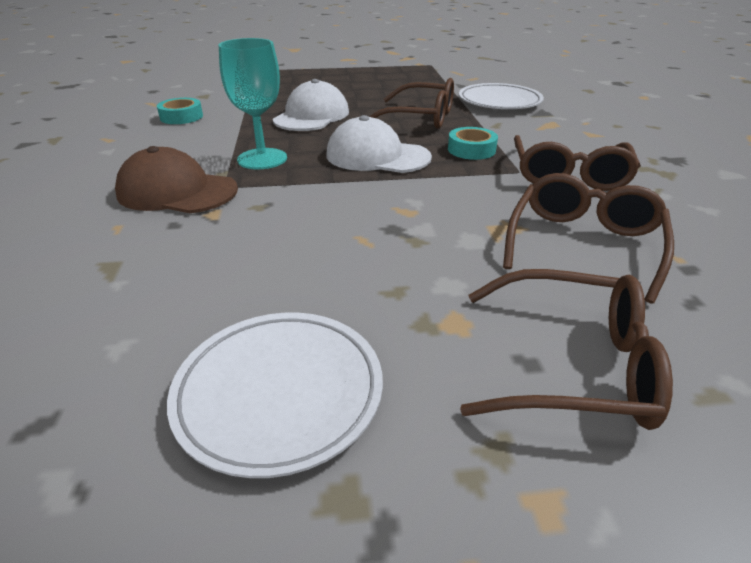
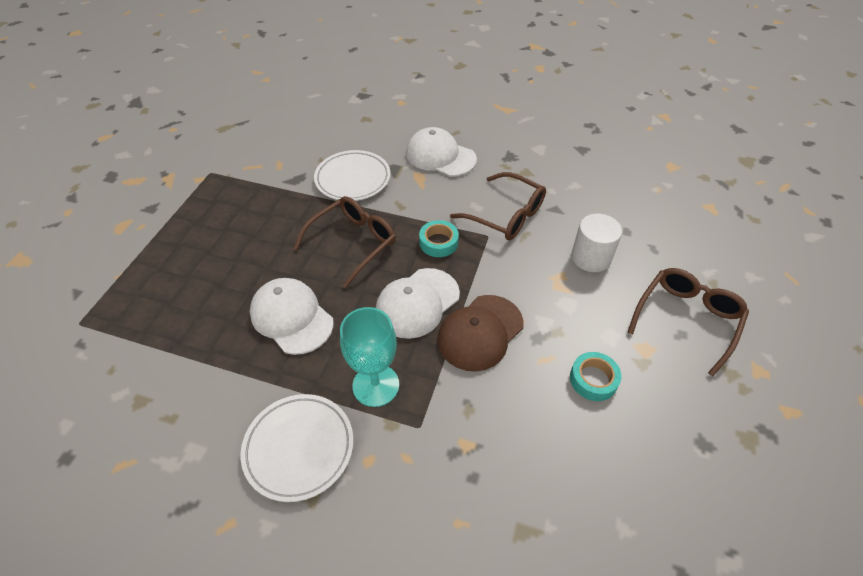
camera: 65 degrees left, 15 degrees up
brown cap [115,146,238,213] -> brown cap moved to [437,295,524,372]
turquoise tape [157,98,203,124] -> turquoise tape moved to [570,352,621,401]
white plate [167,313,383,478] -> white plate moved to [241,394,354,502]
brown glasses [503,173,674,303] -> white cylinder [571,214,622,272]
none -> white cap [406,127,477,177]

